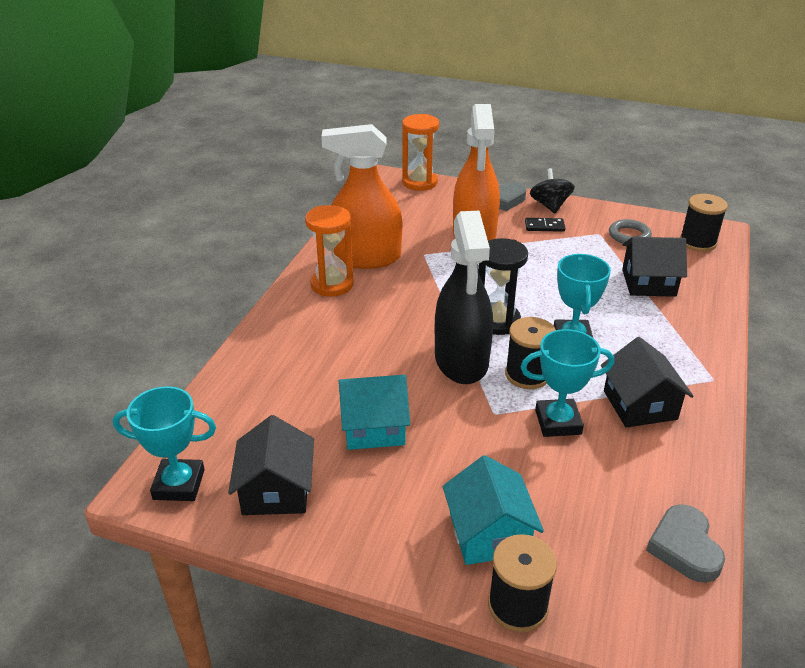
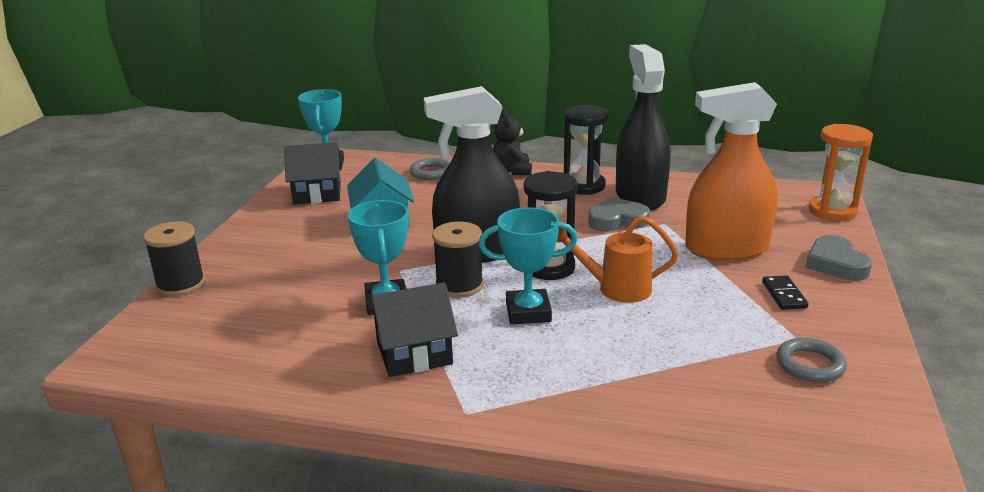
camera: 85 degrees right, 10 degrees down
orange hourglass [305,205,354,296] -> black hourglass [564,105,609,195]
orange spray bottle [321,124,402,269] -> black spray bottle [616,44,671,210]
turquoise house [443,455,544,565] -> none
black spinning top [530,168,575,213] -> none
black house [622,237,687,297] -> none
grey heart [646,504,725,583] -> grey heart moved to [588,197,650,231]
black spool [680,194,728,252] -> none
none -> grey ring [410,158,450,180]
none -> black teddy bear [493,110,532,175]
none -> orange watering can [557,216,679,303]

